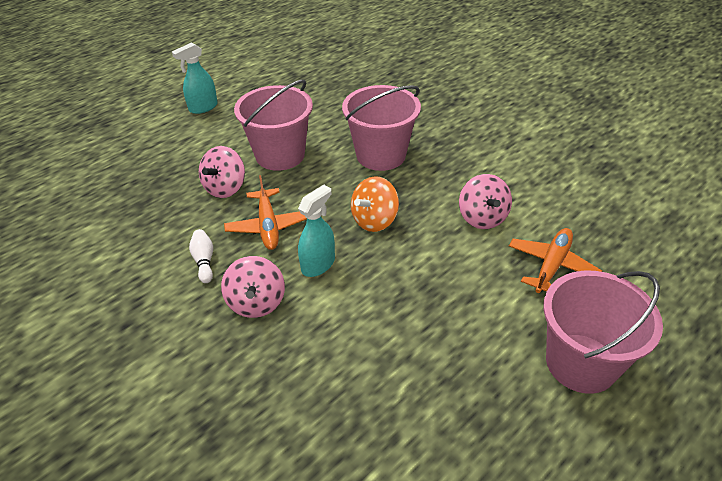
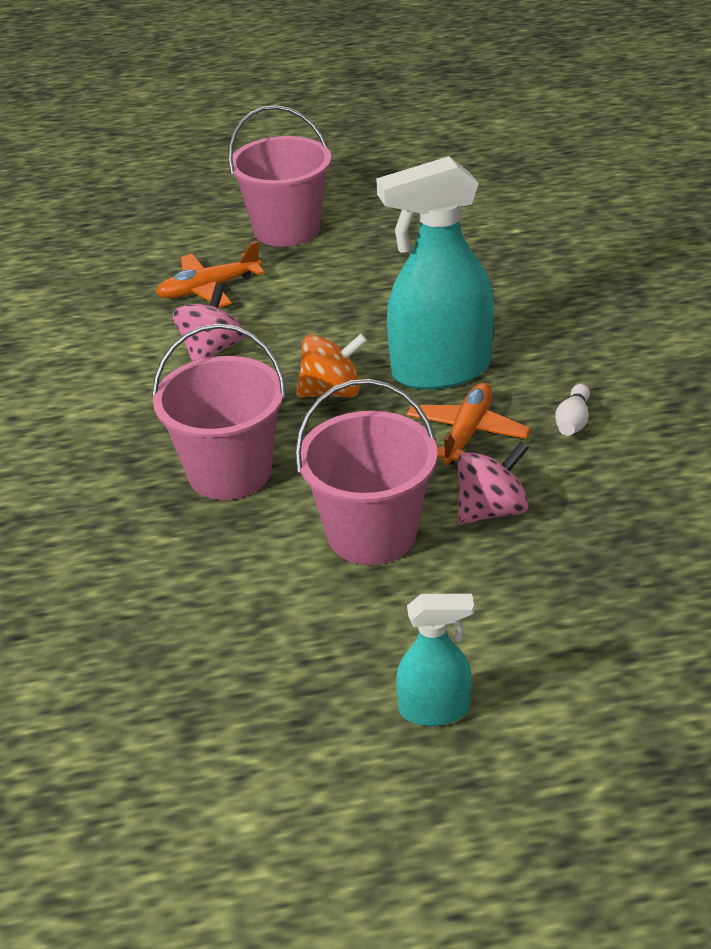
camera: 145 degrees left, 5 degrees down
pink spinning top [221,256,285,318] -> none
turquoise spray bottle [298,185,335,277] -> turquoise spray bottle [376,156,494,390], size x1.93

